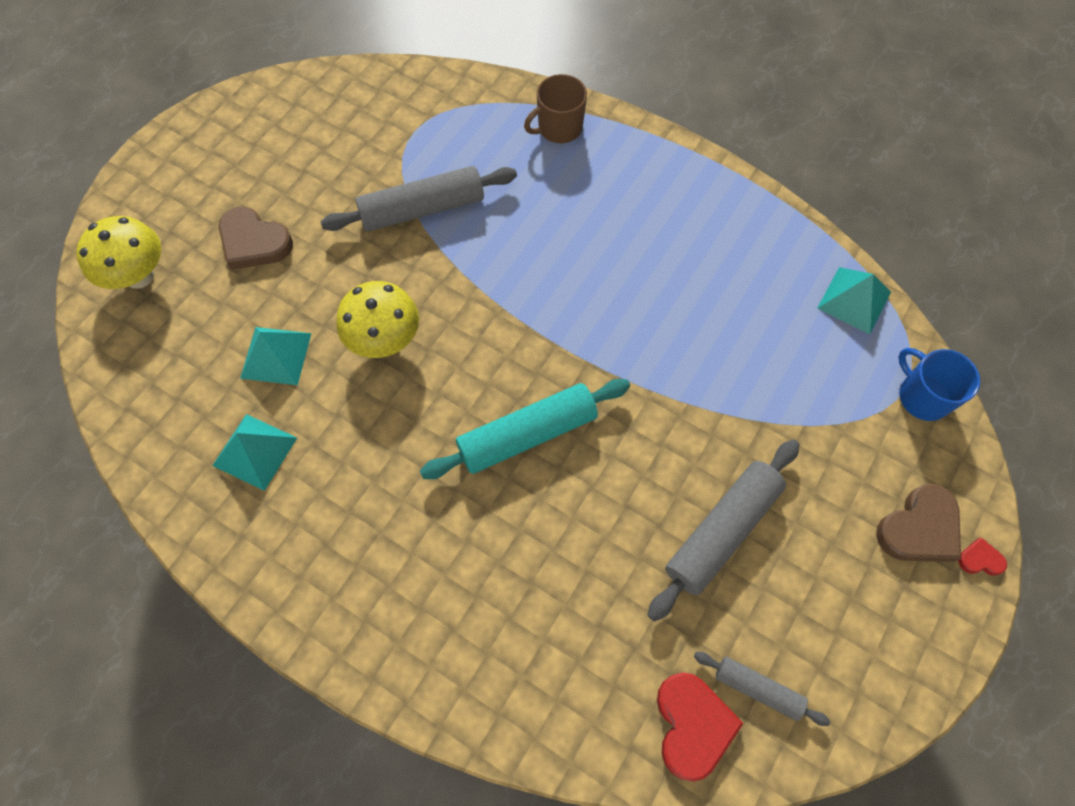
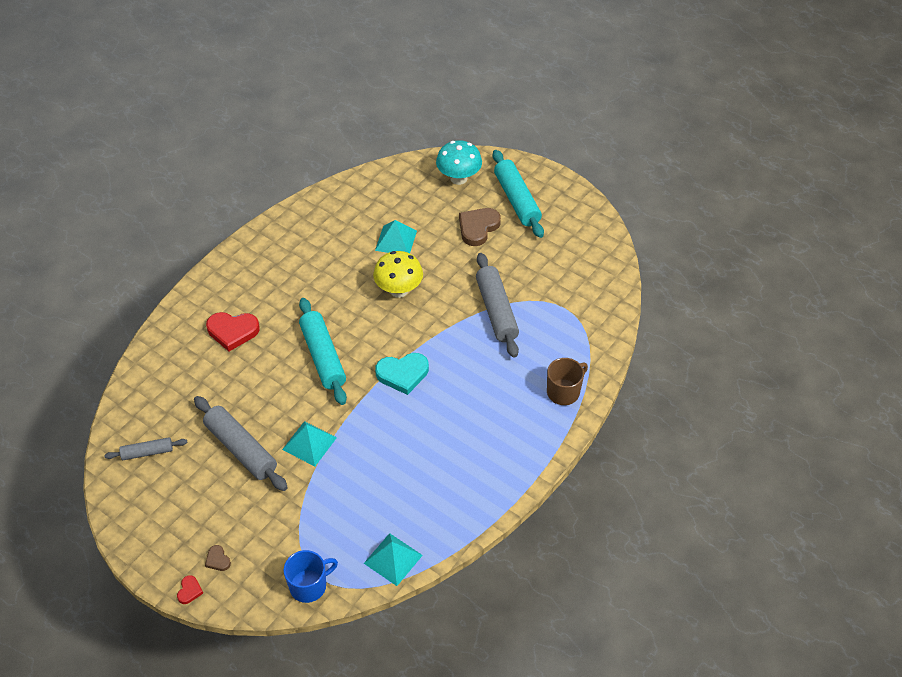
camera: 95 degrees right, 15 degrees down
yellow mushroom [76,216,161,289] -> turquoise mushroom [436,140,482,185]
turquoise pyramid [212,414,297,491] -> turquoise pyramid moved to [282,421,337,466]
brown mug [524,74,587,143] -> brown mug turned 75 degrees clockwise [547,358,588,405]
red heart [657,672,744,782] -> red heart moved to [206,312,260,351]
grey rolling pin [694,652,830,726] -> grey rolling pin turned 45 degrees clockwise [104,437,188,460]
brown heart [876,484,961,562] -> brown heart [205,545,231,571], size x0.48
none -> turquoise heart [375,353,429,395]
none -> turquoise rolling pin [493,150,544,238]

